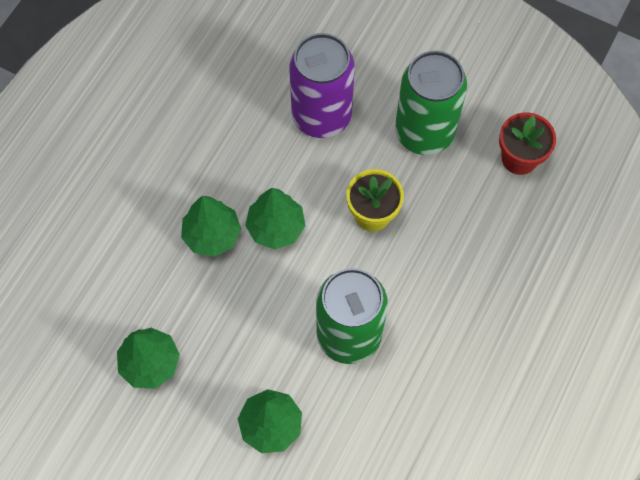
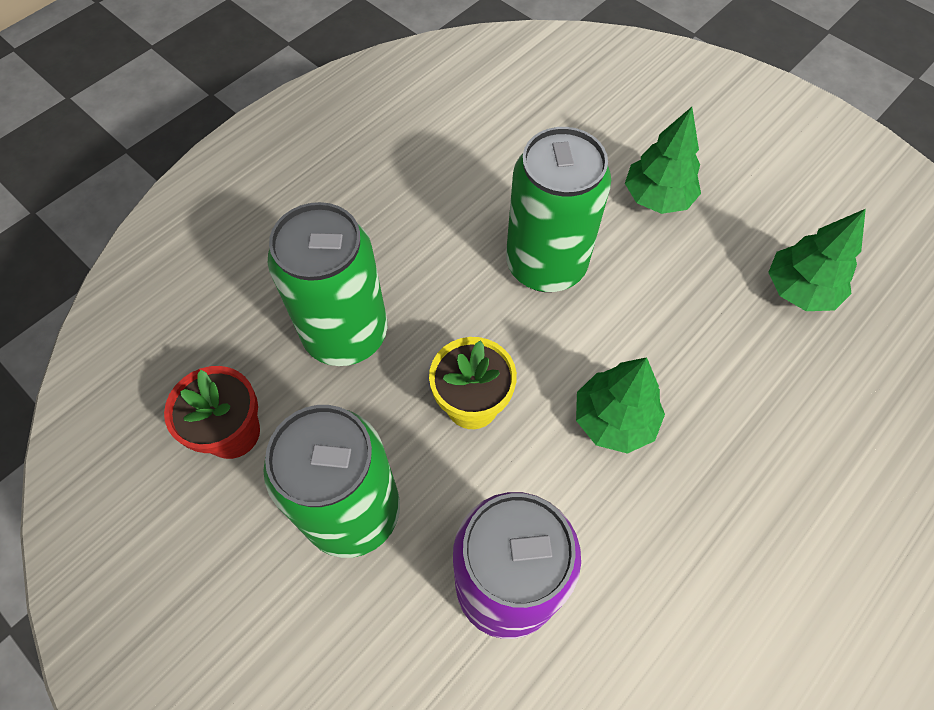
camera: 165 degrees left, 5 degrees down
green tree [181,196,241,257] -> none
none -> green can [268,202,387,366]

